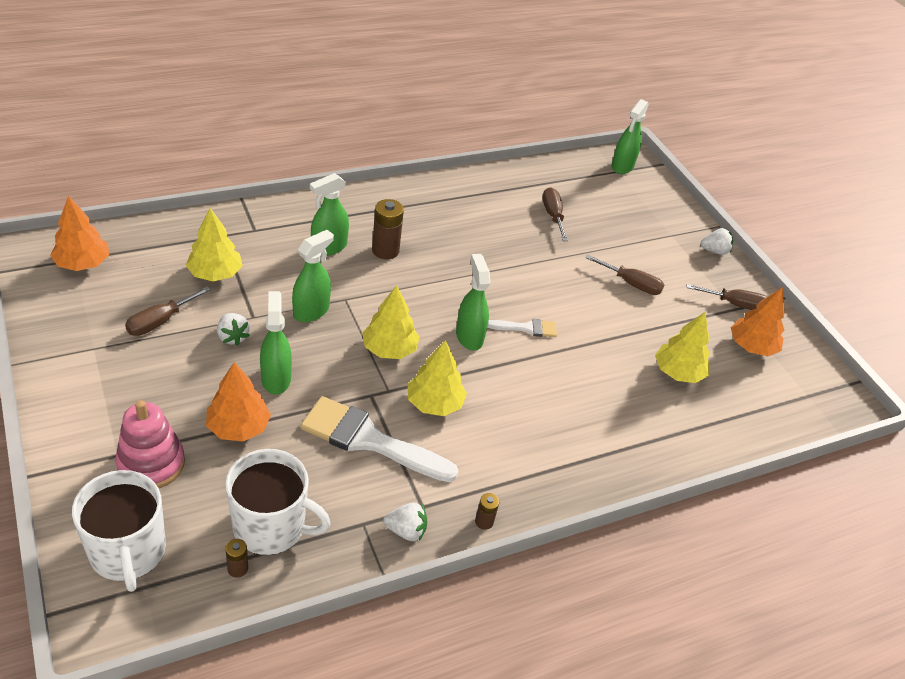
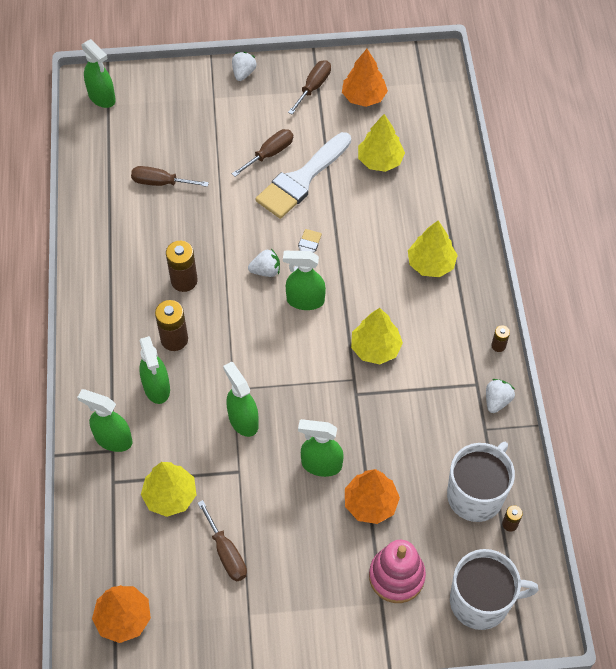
camera: 65 degrees left, 15 degrees up
white strawberry [217,313,250,346] -> white strawberry moved to [248,249,280,277]
white brush [300,396,459,482] -> white brush moved to [255,132,351,219]
yellow tree [362,285,420,359] -> yellow tree moved to [408,221,458,277]
none -> green spray bottle [77,389,132,452]
none -> brown battery [166,241,198,292]

